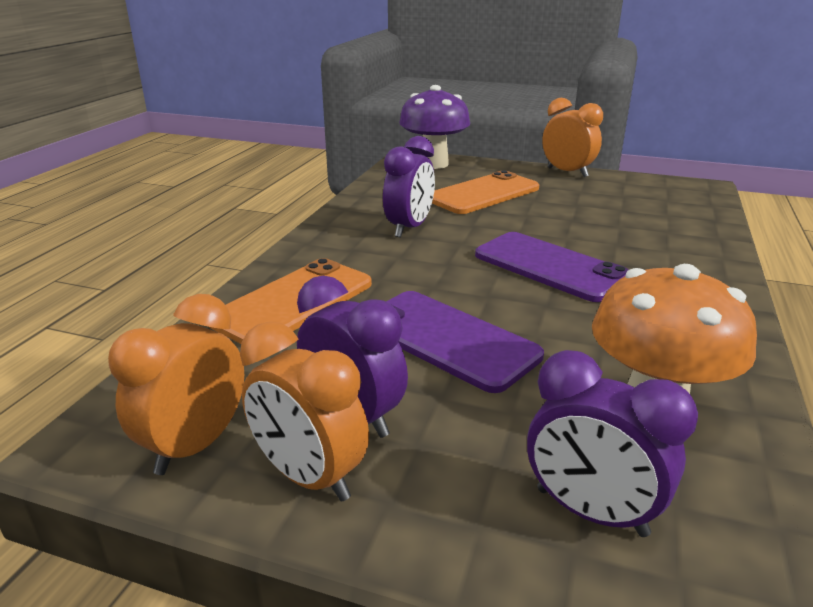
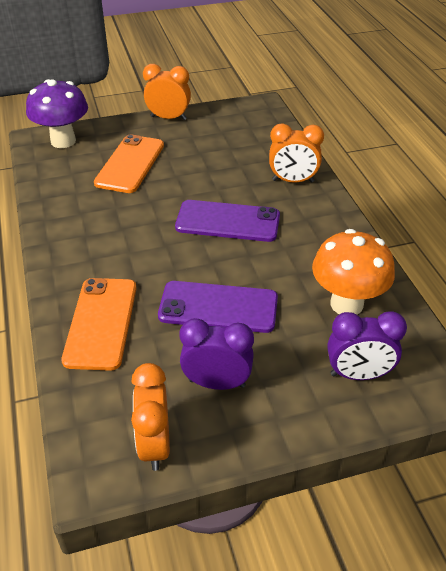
camera: 35 degrees left, 15 degrees up
orange clock [240,321,369,502] -> orange clock moved to [269,123,324,183]
purple clock [383,136,435,238] -> none

